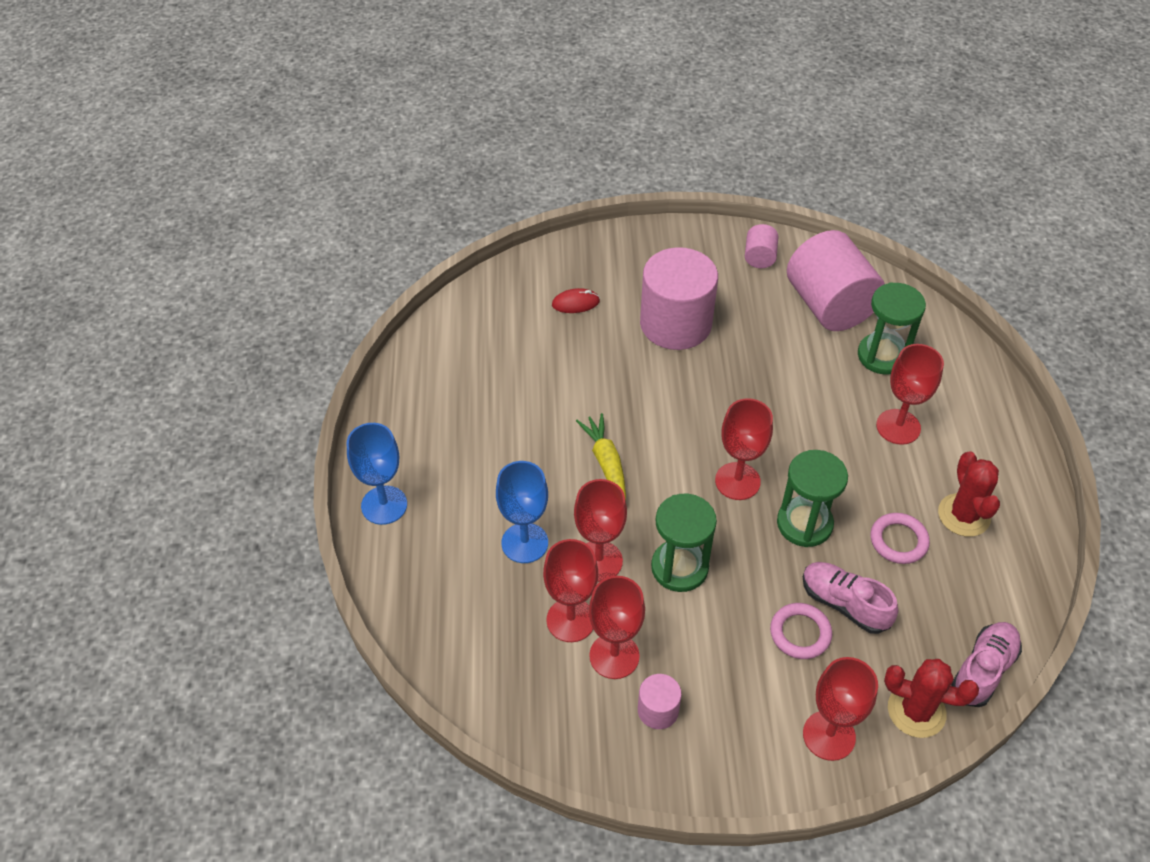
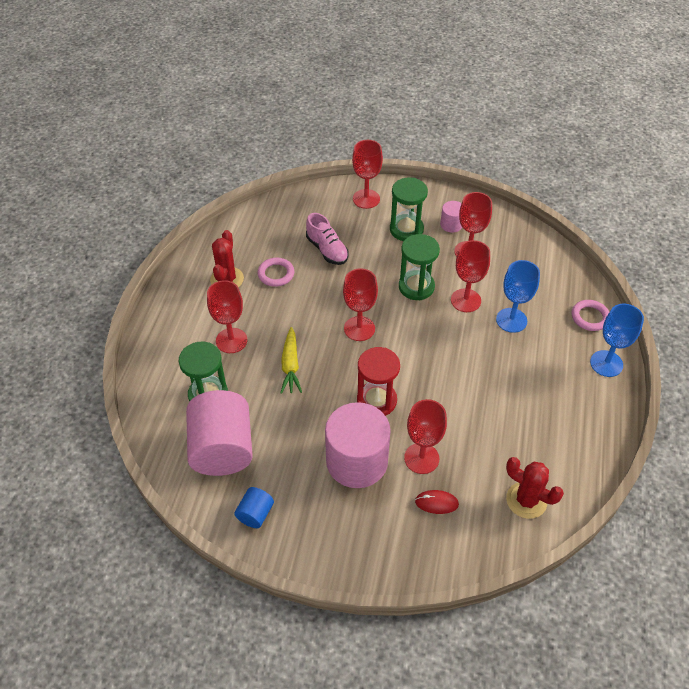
camera: 165 degrees left, 0 degrees up
red goblet [543,539,598,642] -> red goblet moved to [404,399,447,474]
yellow carrot [576,413,626,500] -> yellow carrot moved to [281,327,302,394]
pink cylinder [745,224,778,268] -> blue cylinder [234,487,274,528]
pink ring [770,603,832,659] -> pink ring moved to [572,300,609,331]
green hourglass [777,450,848,547] -> green hourglass moved to [390,177,428,241]
red cactus [884,659,979,738] -> red cactus moved to [506,457,564,519]
pink shoe [951,622,1022,707] -> none
none -> red hourglass [357,347,400,416]

